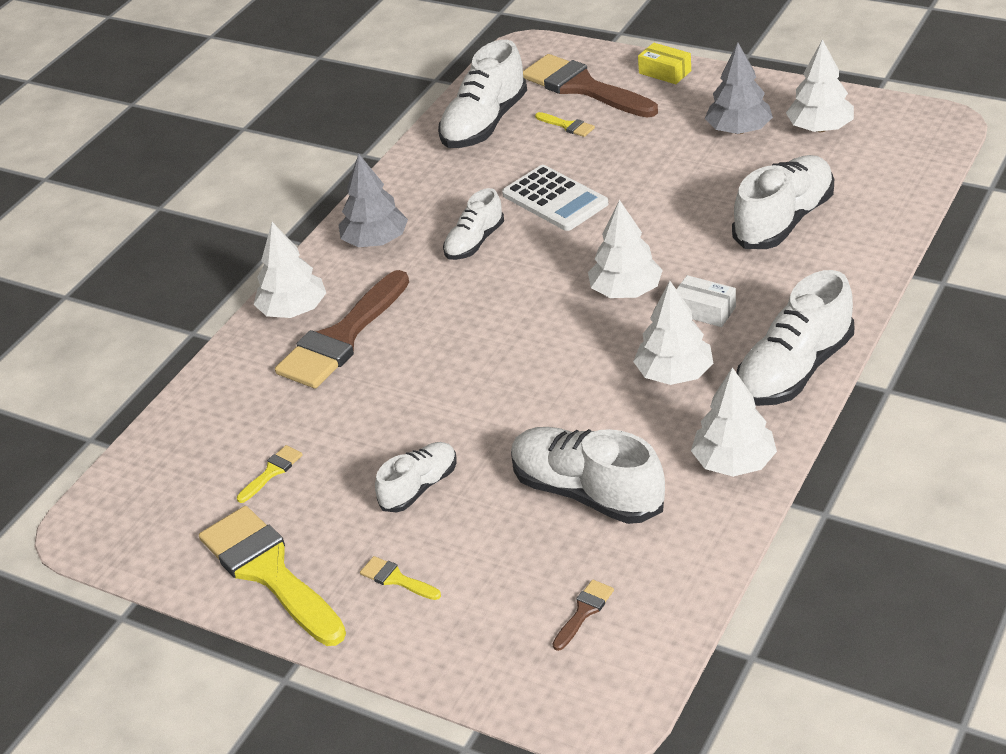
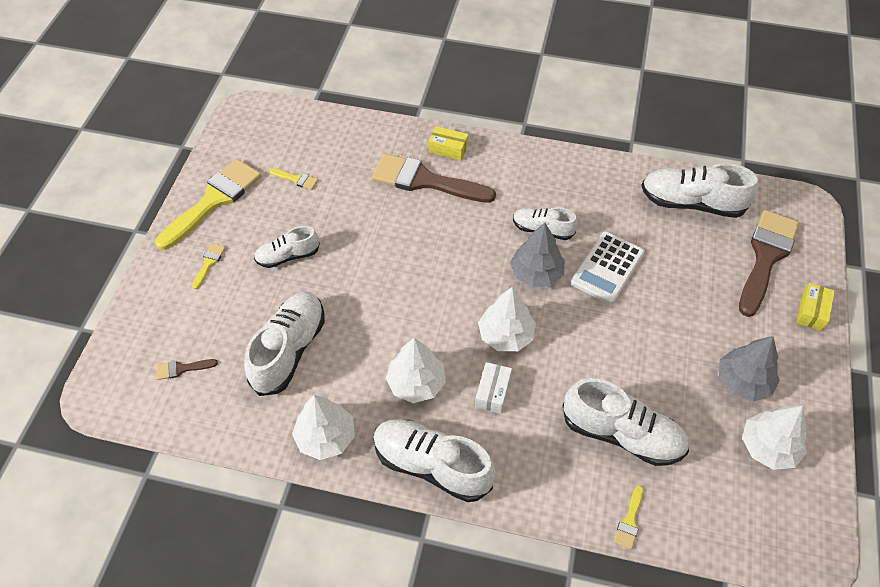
camera: 70 degrees right, 15 degrees up
white tree [253,222,326,318] -> yellow box [429,126,468,160]
grey tree [339,154,408,247] -> grey tree moved to [510,223,564,287]
white shoe [375,442,456,512] -> white shoe turned 135 degrees clockwise [254,226,320,268]
yellow brush [535,112,595,137] -> yellow brush moved to [614,485,643,550]
brown brush [553,580,614,651] -> brown brush turned 150 degrees clockwise [157,359,218,380]

